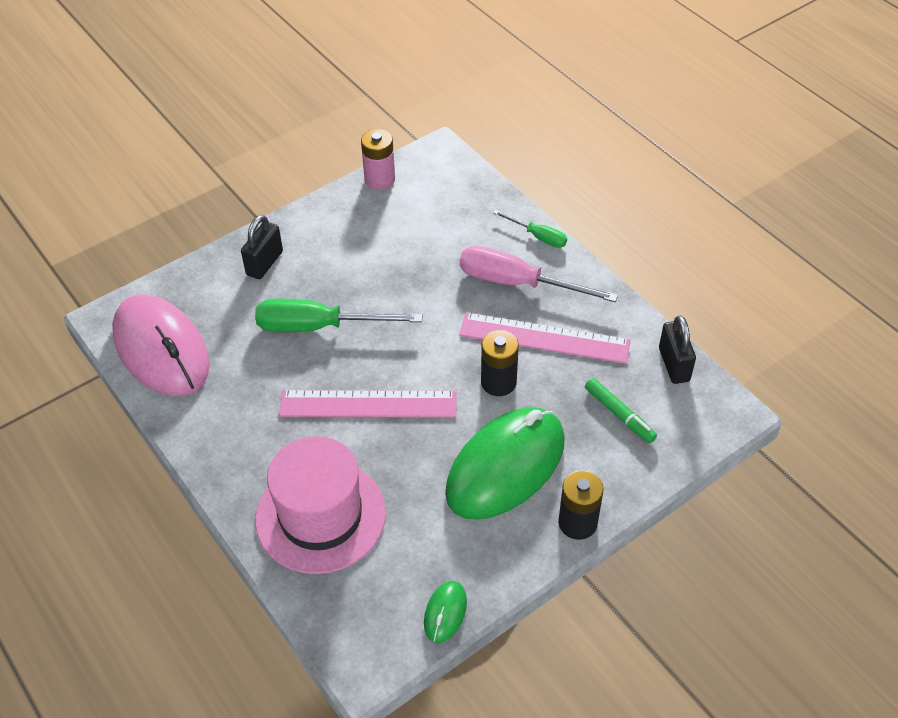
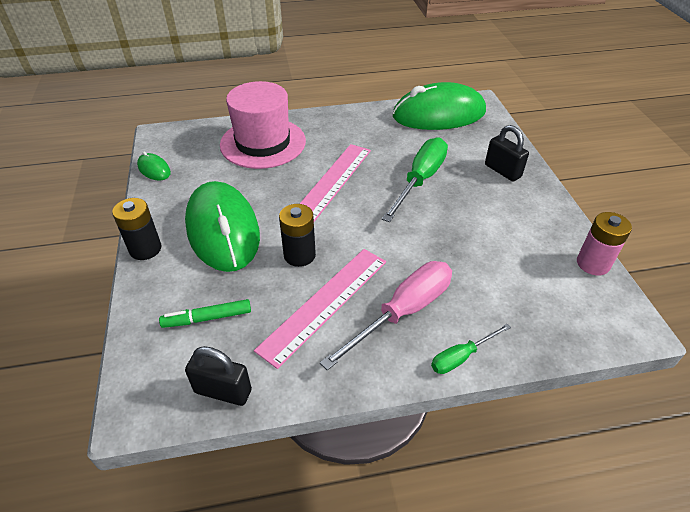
camera: 115 degrees right, 5 degrees down
pink mouse [112,294,210,396] -> green mouse [393,82,486,130]

